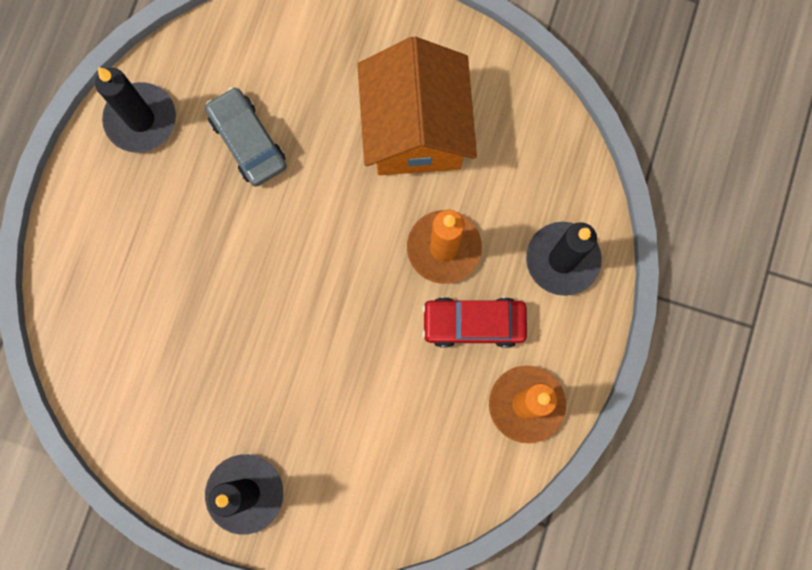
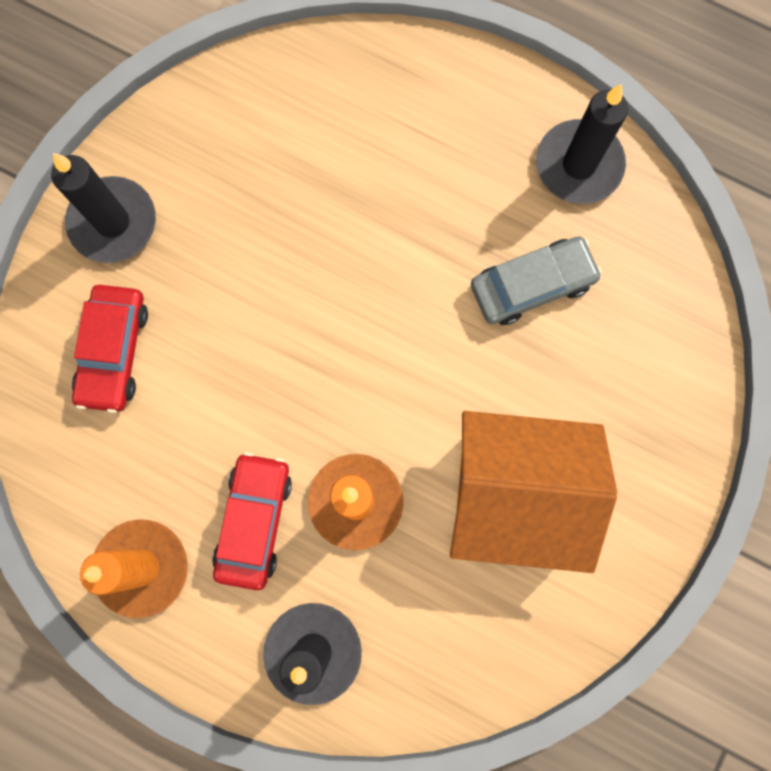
camera: 100 degrees right, 0 degrees up
none -> red car [72,285,148,413]

